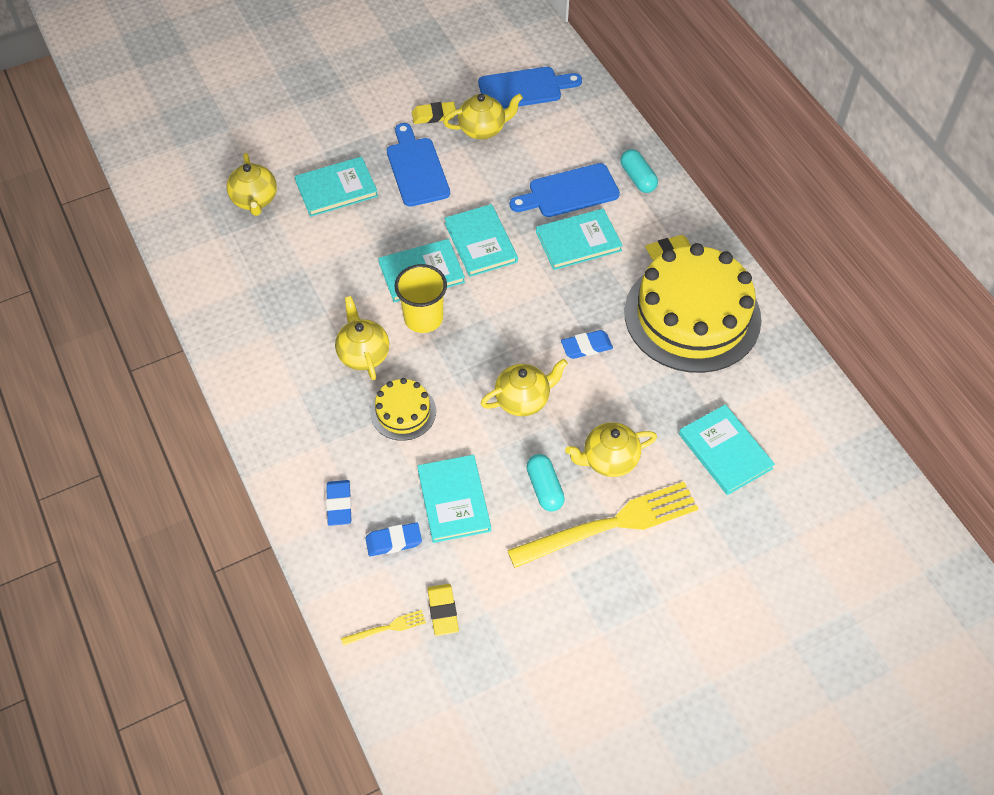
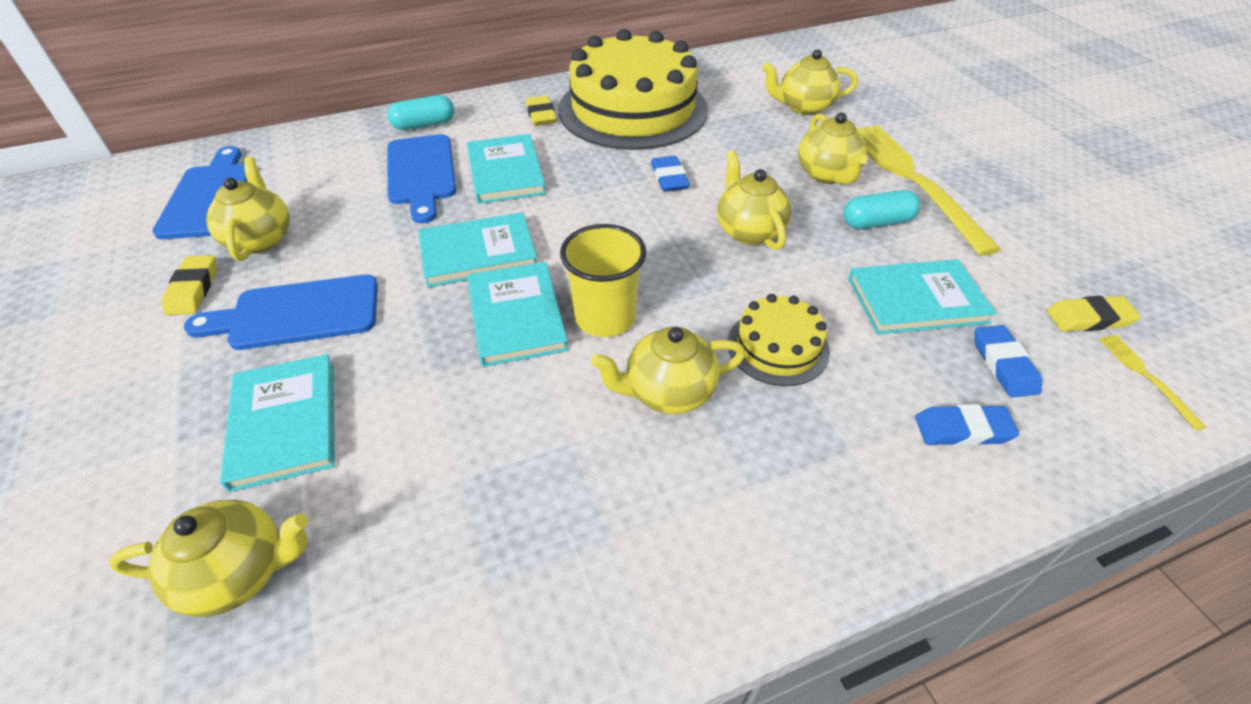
camera: 85 degrees left, 10 degrees down
turquoise book [679,404,775,495] -> yellow teapot [762,49,858,115]

